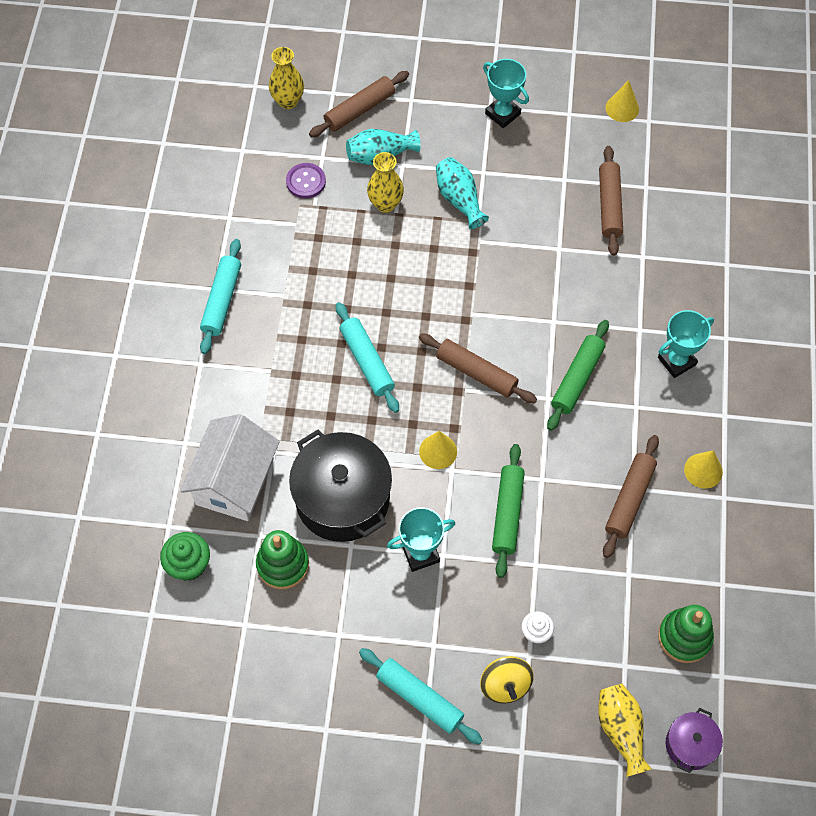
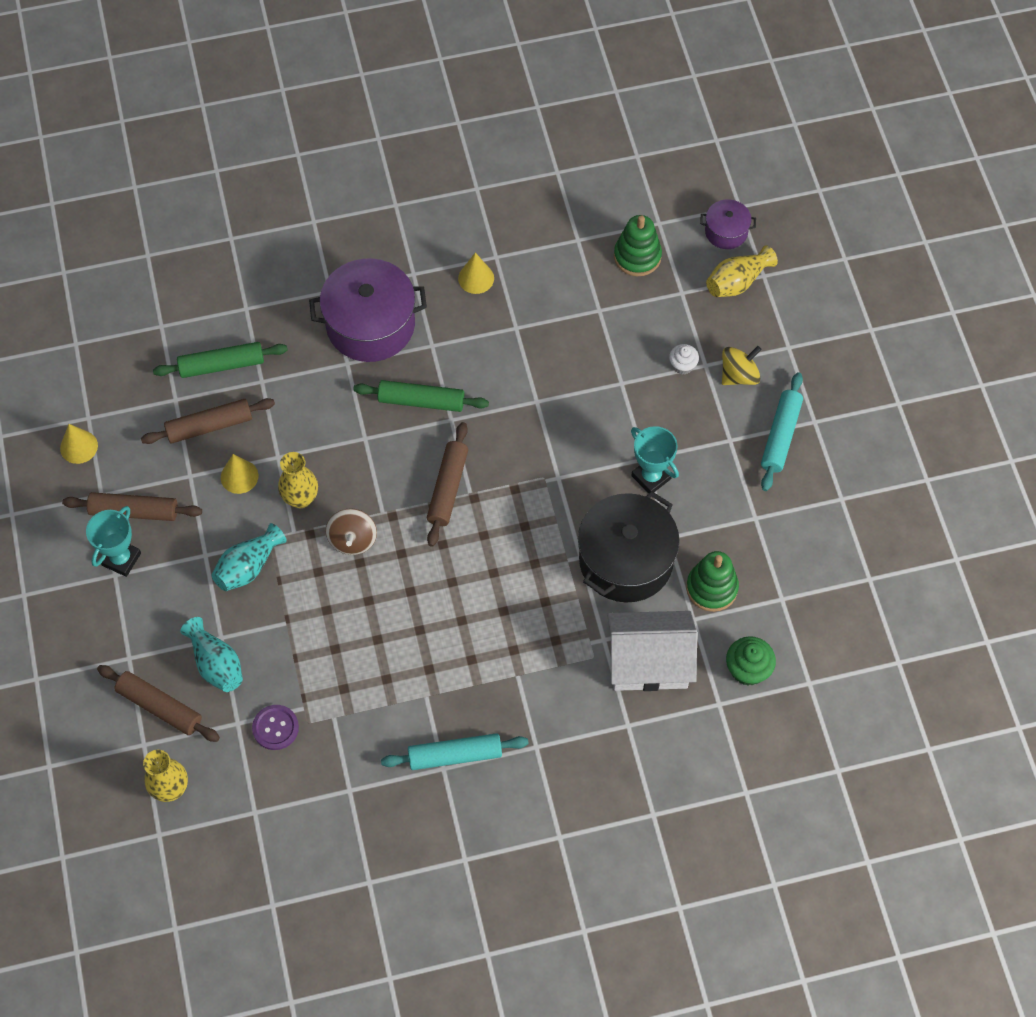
camera: 110 degrees left, 0 degrees up
turquoise rolling pin [336,302,399,413] -> none
yellow vase [367,152,404,213] -> yellow vase moved to [278,452,318,508]
yellow cone [419,431,457,469] -> yellow cone moved to [221,454,258,494]
green rolling pin [492,444,525,578] -> green rolling pin moved to [153,342,288,378]
brown rolling pin [603,435,659,558] -> brown rolling pin moved to [62,492,202,521]
turquoise trophy [658,310,714,378] -> purple pot [309,258,427,362]
none -> brown spinning top [326,508,377,555]

